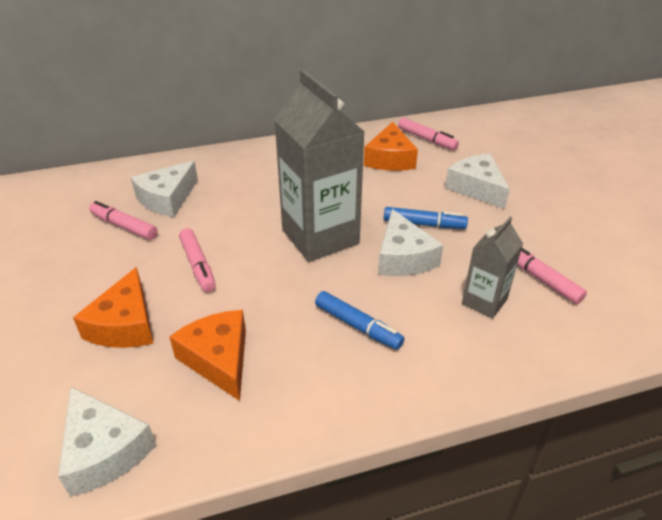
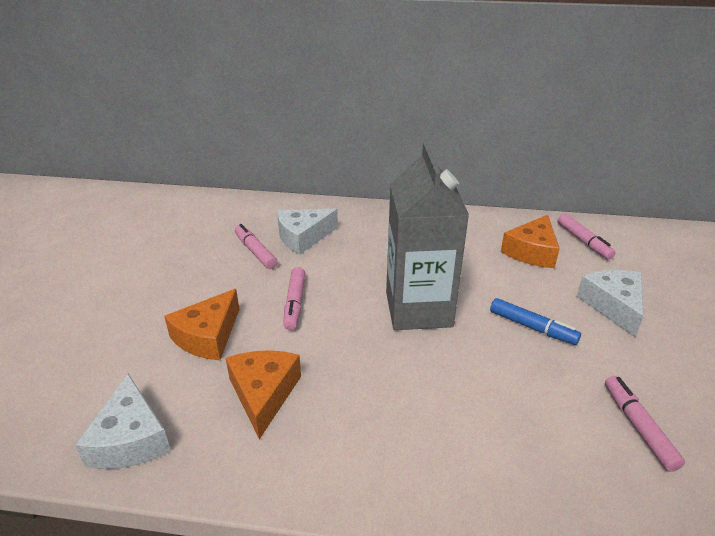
camera: 25 degrees right, 5 degrees down
blue marker [315,291,405,350] -> none
white cheese [378,209,443,276] -> none
grey carton [462,217,523,319] -> none

